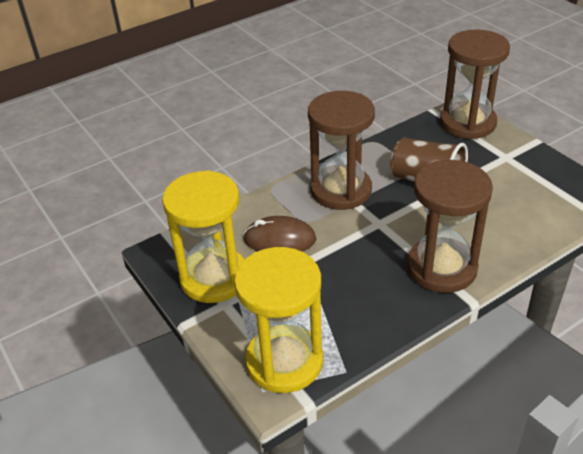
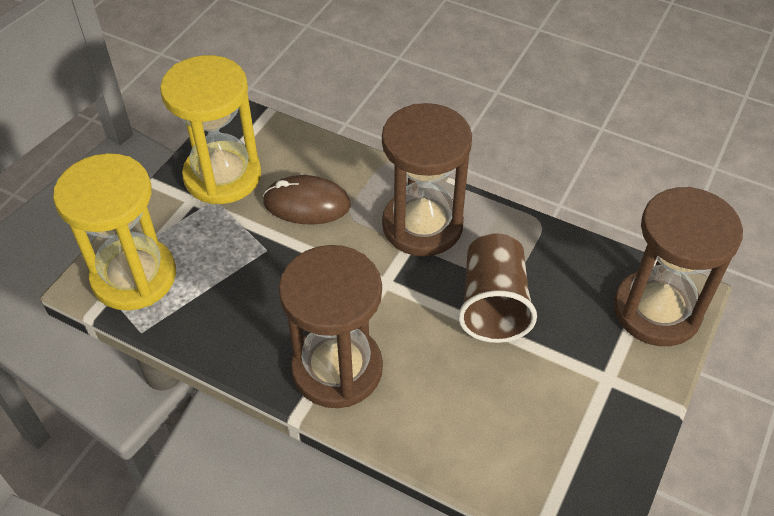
camera: 60 degrees right, 10 degrees up
brown mouse [243,216,316,251] -> brown mouse turned 60 degrees counterclockwise [263,175,351,225]

